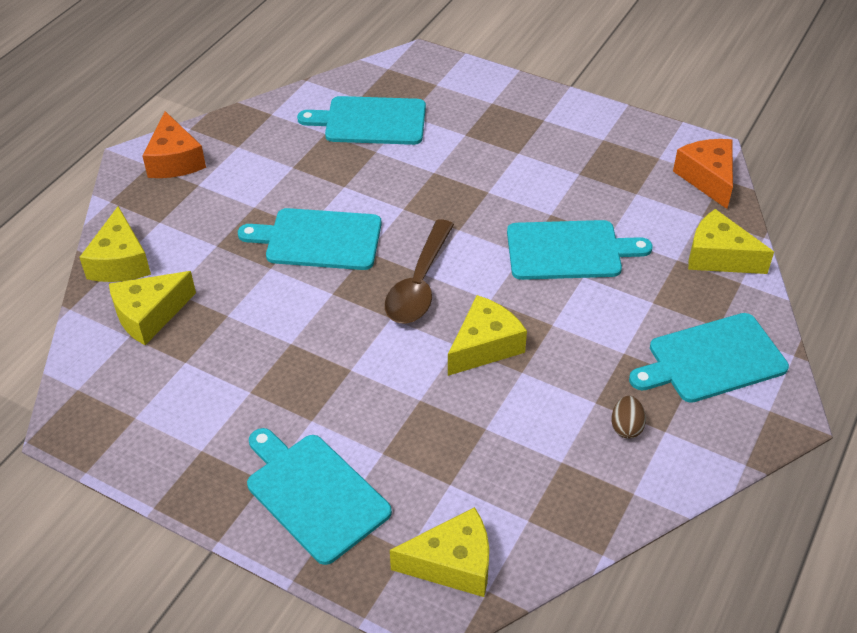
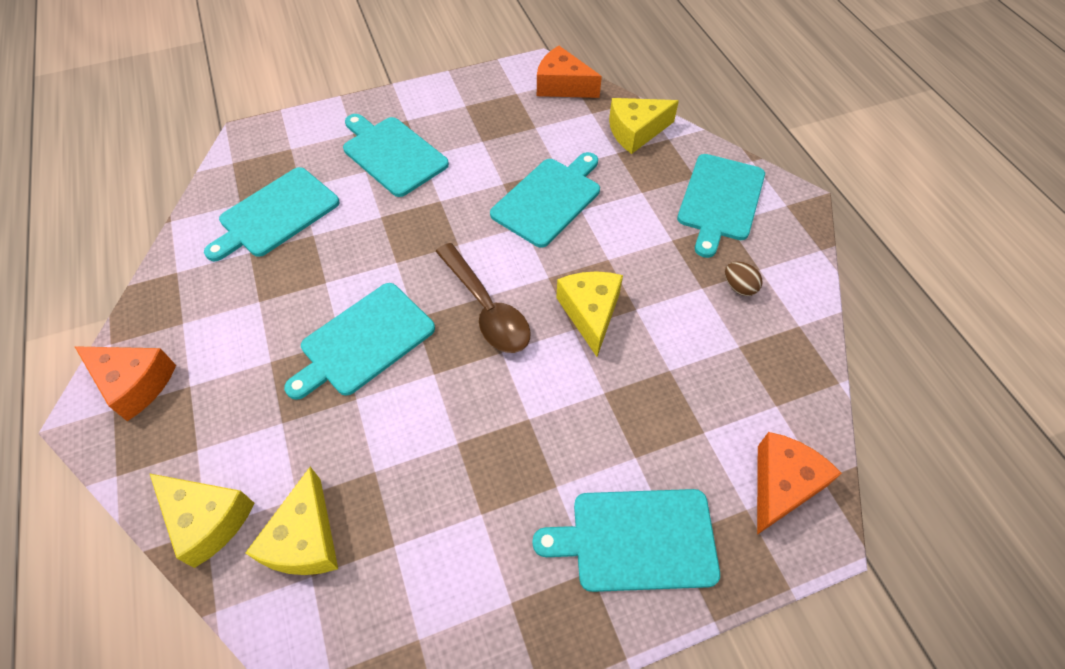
camera: 50 degrees left, 10 degrees up
yellow cheese [390,507,489,597] -> orange cheese [757,432,842,535]
none -> turquoise cutting board [343,114,449,197]

